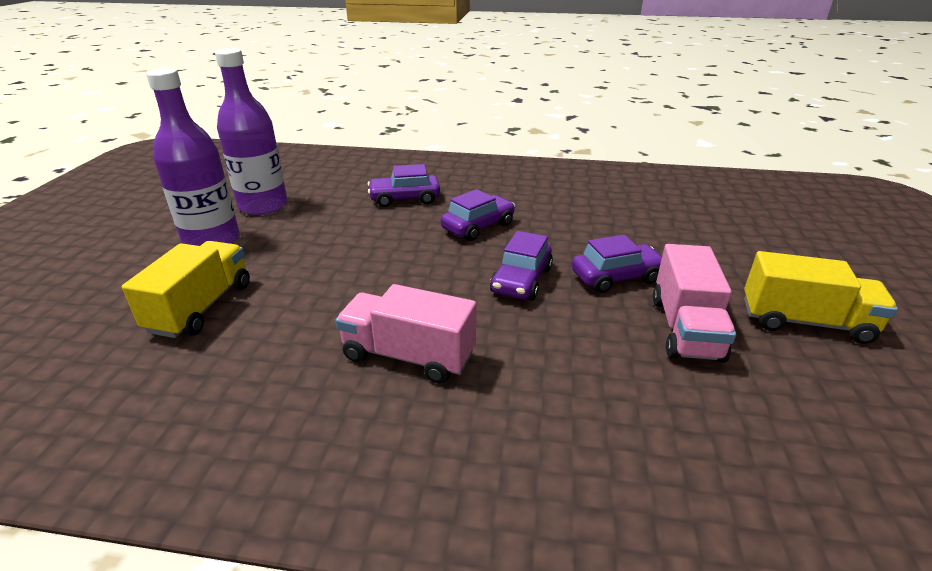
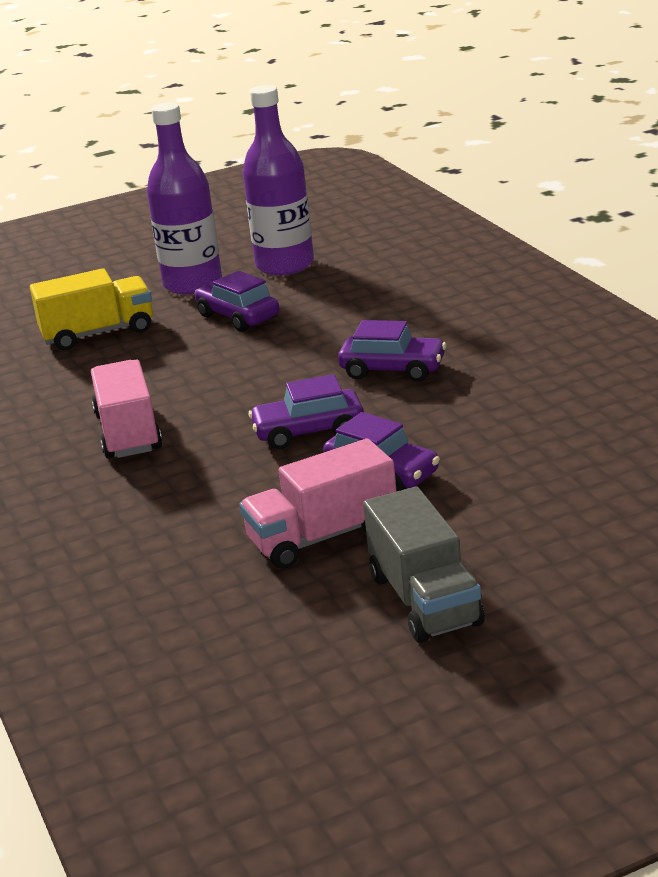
camera: 60 degrees right, 5 degrees down
purple car [368,164,440,207] -> purple car moved to [194,271,279,332]
yellow truck [744,251,898,344] -> grey truck [363,487,484,643]

